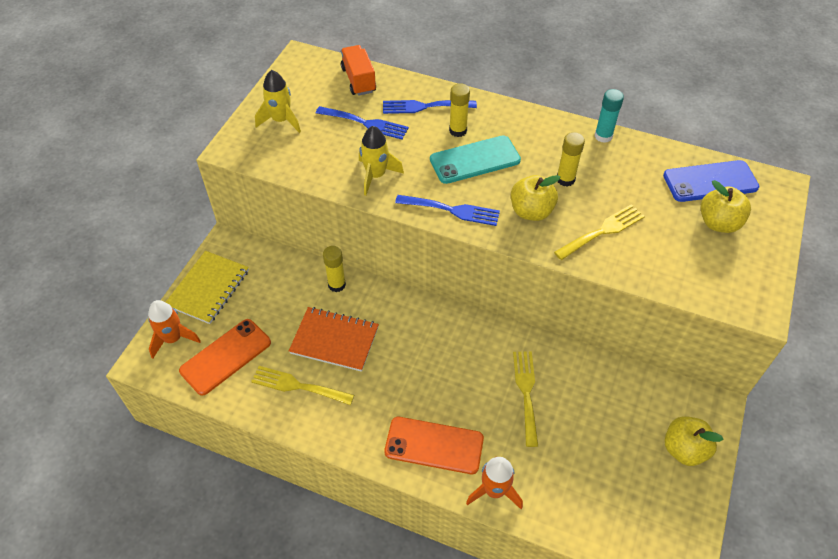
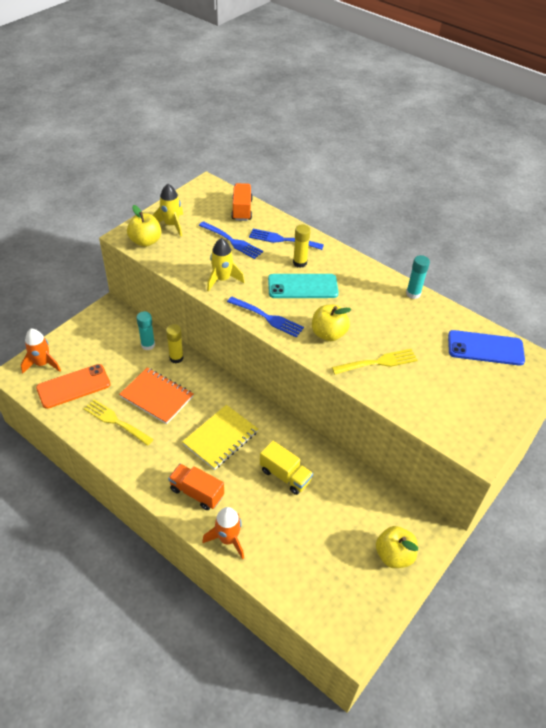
camera: 15 degrees right, 5 degrees down
yellow notebook [166,251,249,324] -> yellow notebook moved to [182,405,258,470]
orange phone [384,417,484,474] -> orange truck [168,464,224,510]
yellow fork [513,352,538,447] -> yellow truck [260,440,313,495]
yellow glue stick [557,132,585,187] -> none
yellow apple [700,180,751,233] -> yellow apple moved to [127,205,161,247]
none -> turquoise glue stick [136,311,155,350]

